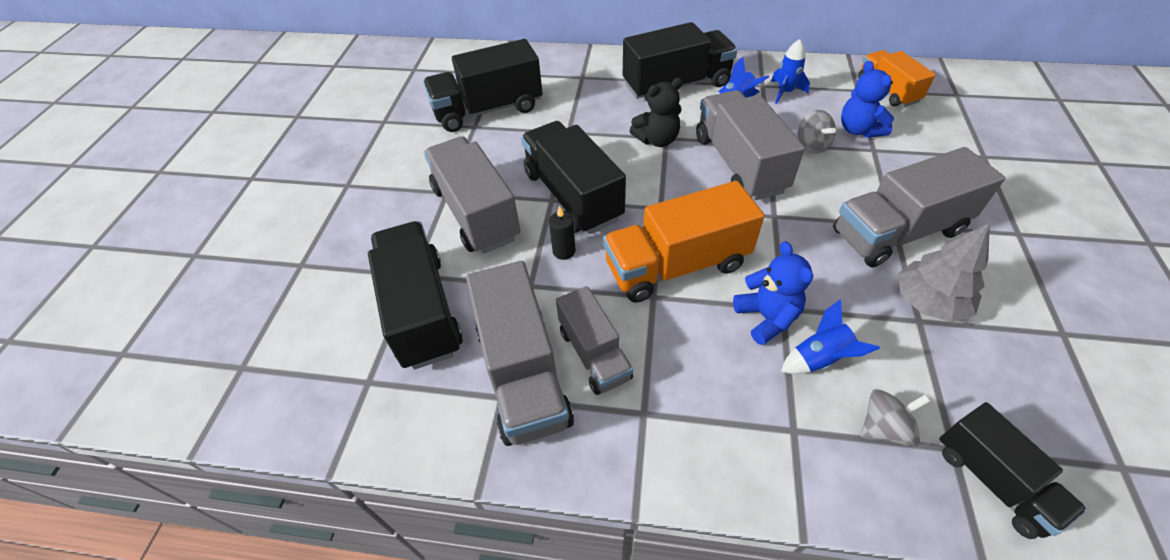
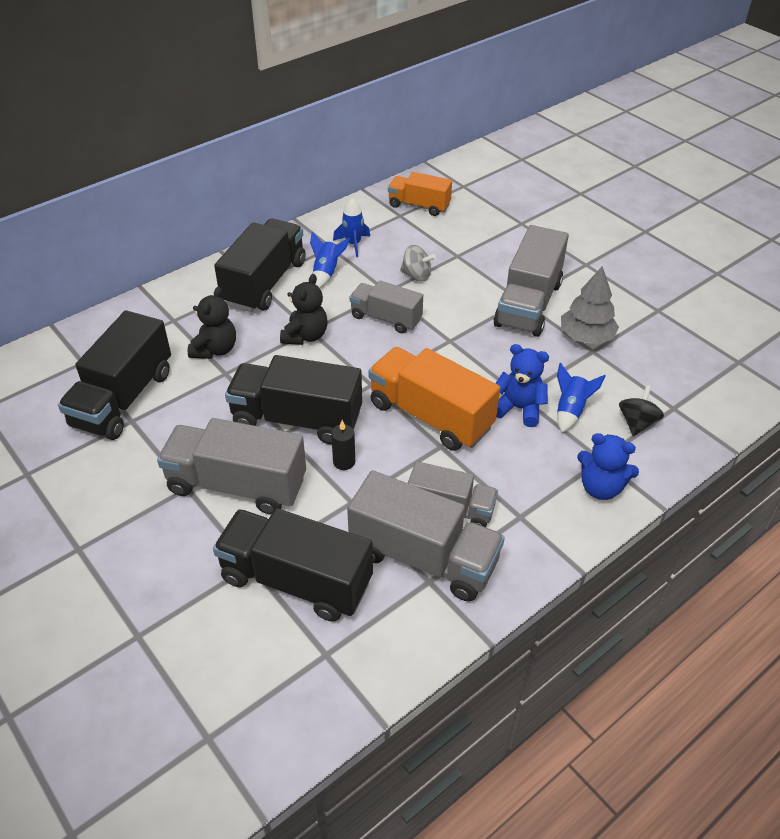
camera: 50 degrees left, 5 degrees down
orange truck [603,181,764,303] -> orange truck turned 105 degrees clockwise [368,347,500,451]
grey truck [696,90,805,200] -> grey truck [350,280,423,333], size x0.62
blue teddy bear [841,61,894,138] -> blue teddy bear moved to [577,433,639,500]
grey spinning top [861,389,930,447] -> black spinning top [619,385,664,436]
black truck [939,402,1087,539] -> none
none -> black teddy bear [187,287,236,359]

